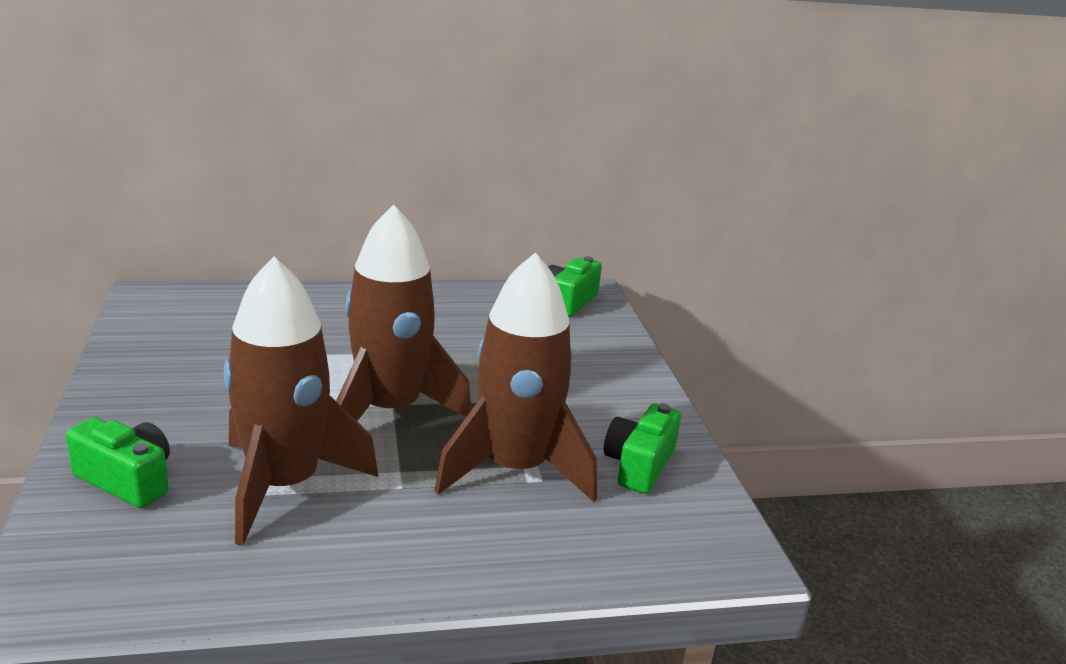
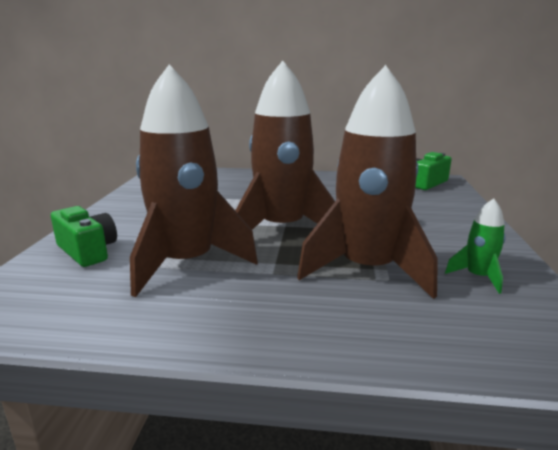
camera: 20 degrees right, 5 degrees down
green camera [604,403,681,494] -> green rocket [445,198,506,294]

